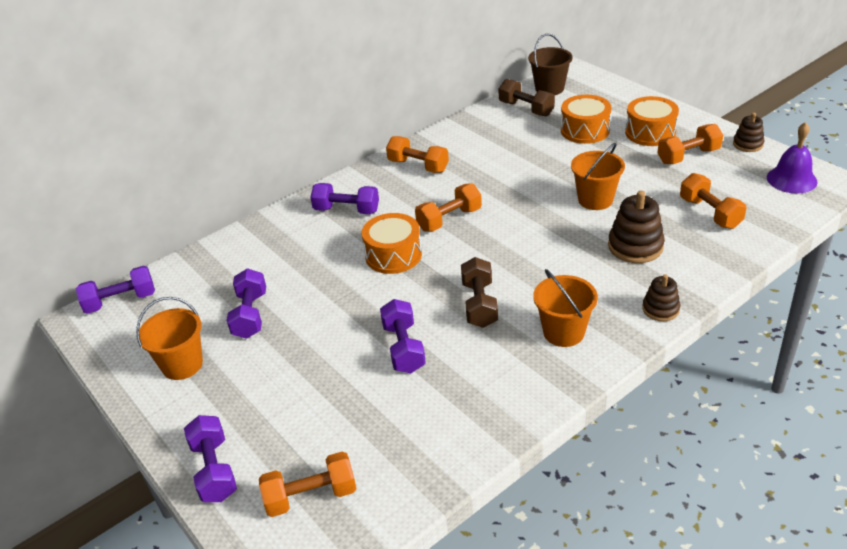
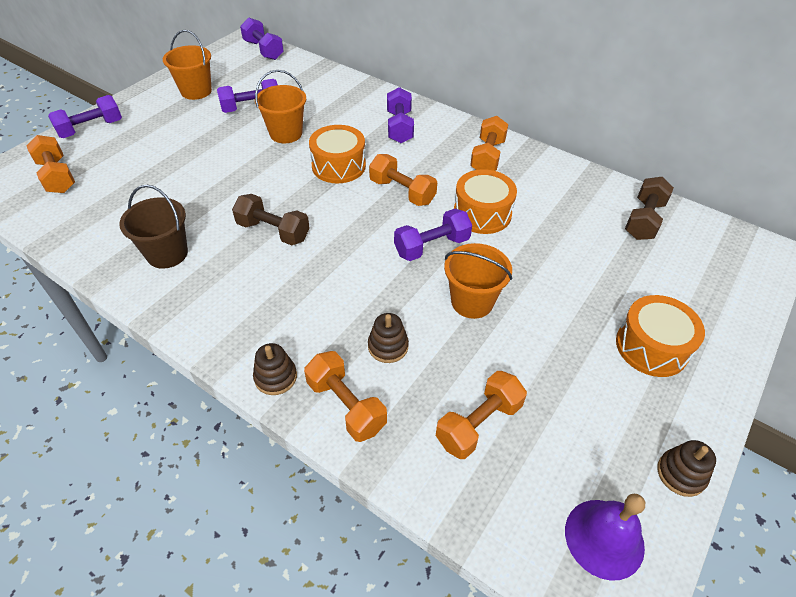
camera: 70 degrees right, 10 degrees up
purple dumbbell [380,299,426,373] -> purple dumbbell moved to [394,209,472,261]
brown dumbbell [461,257,498,328] -> brown dumbbell turned 45 degrees clockwise [232,194,310,245]
brown bucket [528,34,573,95] -> brown bucket moved to [119,185,188,269]
orange bucket [533,269,598,347] -> orange bucket moved to [255,70,306,143]
orange drum [561,95,612,144] -> orange drum moved to [454,169,517,234]
brown stacking toy [608,191,665,263] -> brown stacking toy [368,313,409,363], size x0.61
orange dumbbell [657,124,723,164] -> orange dumbbell moved to [304,351,387,442]

